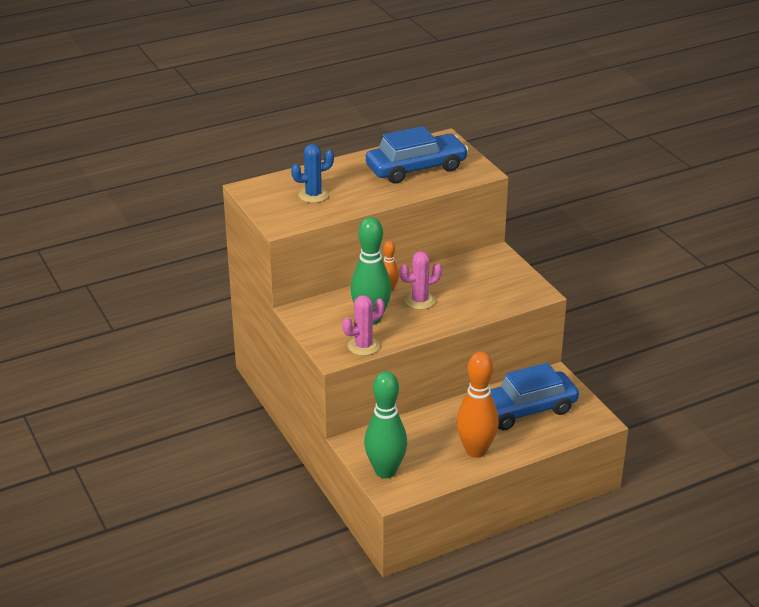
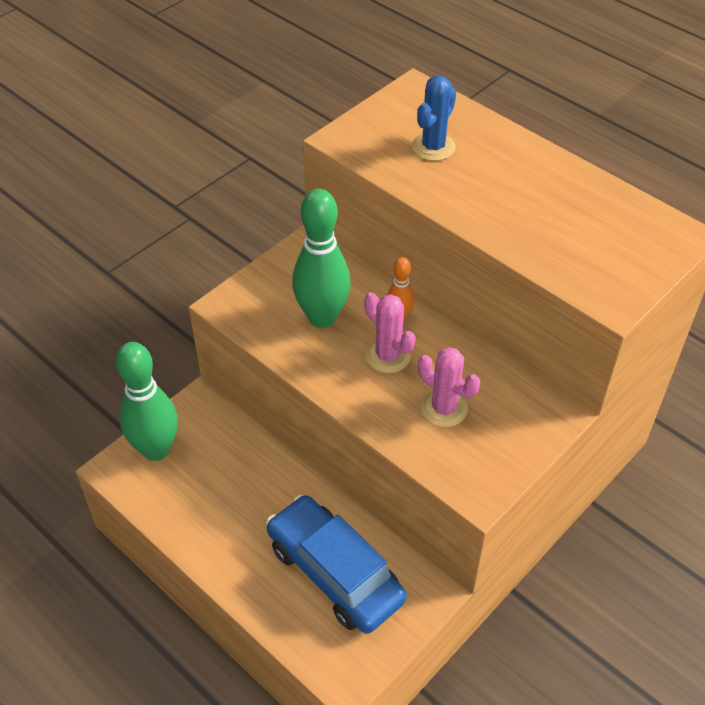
camera: 70 degrees right, 15 degrees up
blue cactus [291,144,334,203] -> blue cactus turned 75 degrees clockwise [412,76,456,161]
pink cactus [342,295,384,356] -> pink cactus moved to [418,347,480,427]
blue car [366,126,469,184] -> none
orange bowling pin [456,352,499,458] -> none

